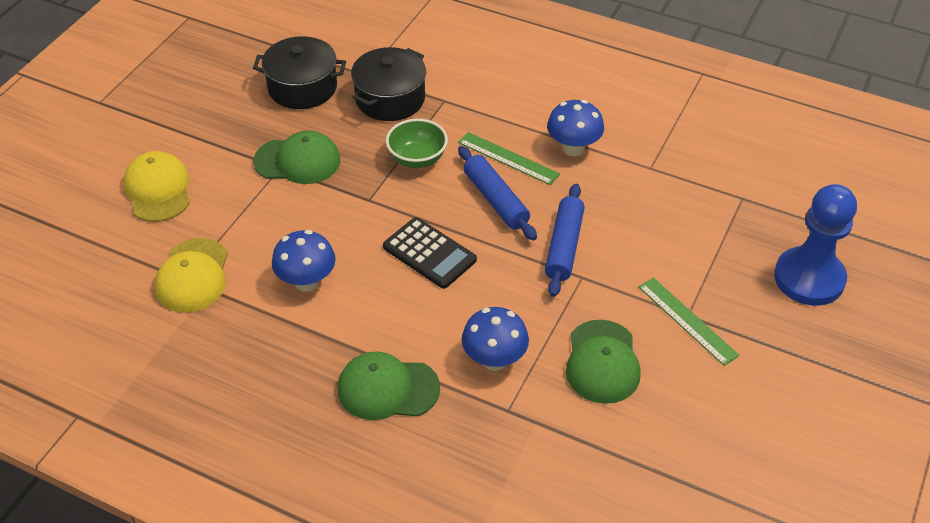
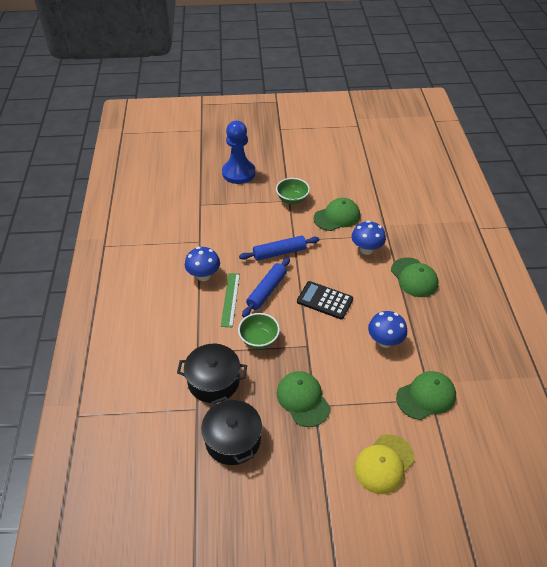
camera: 120 degrees left, 0 degrees up
yellow cap [154,238,228,313] -> green cap [396,371,456,420]
black calculator [383,217,477,289] -> black calculator turned 75 degrees counterclockwise [297,281,353,319]
green ruler [639,277,740,366] -> green bowl [276,178,310,204]

